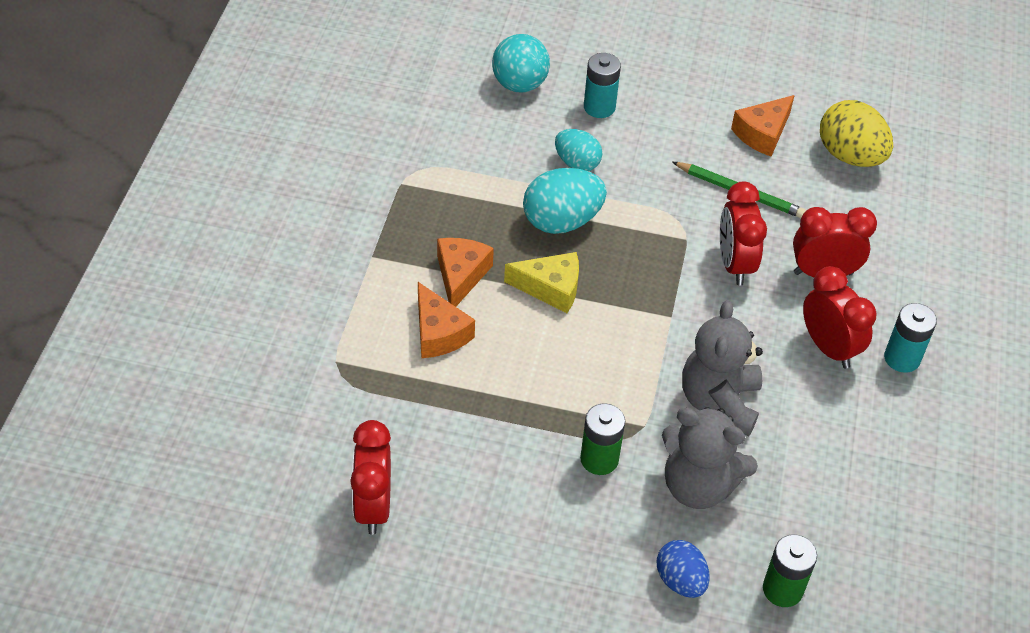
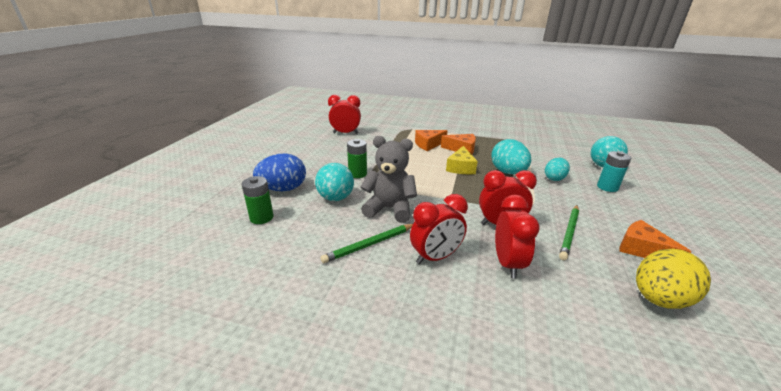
camera: 95 degrees right, 20 degrees down
blue egg [657,540,710,598] -> blue egg [253,154,306,191], size x1.58
grey teddy bear [662,407,758,509] -> turquoise ball [315,163,354,201]
turquoise battery [884,303,937,373] -> none
none -> green pencil [321,224,413,263]

